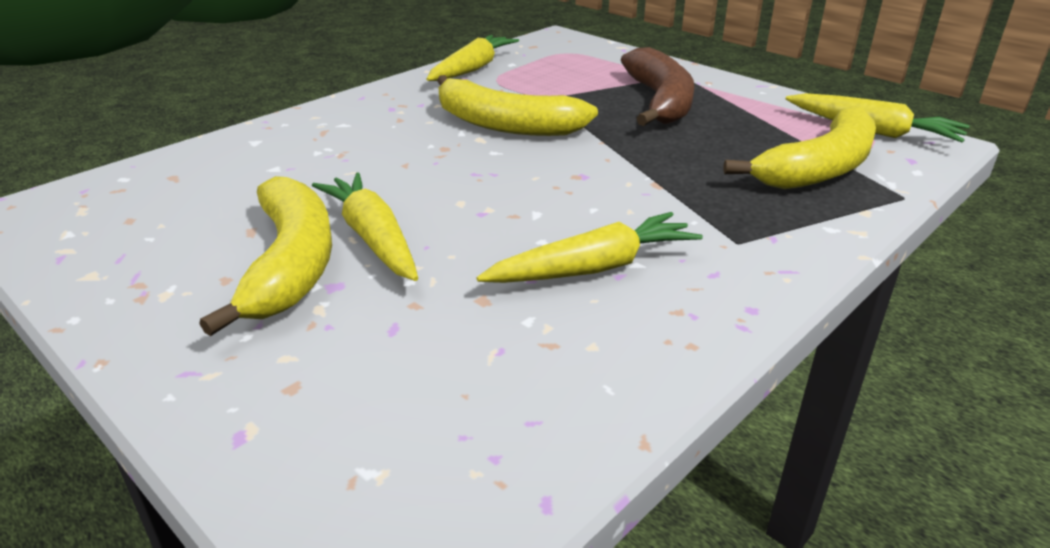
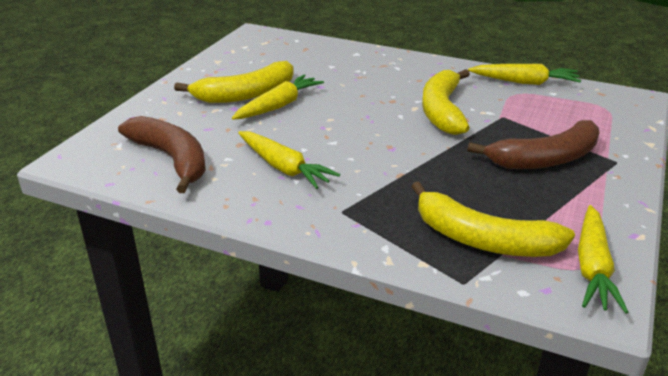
camera: 70 degrees right, 0 degrees up
none -> brown banana [118,116,206,193]

